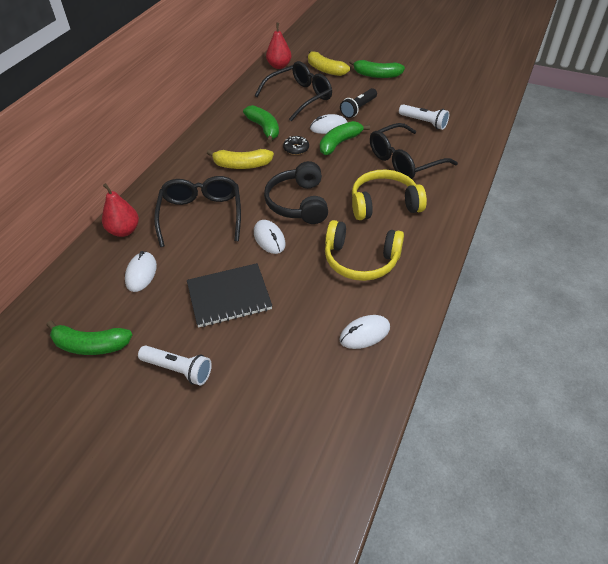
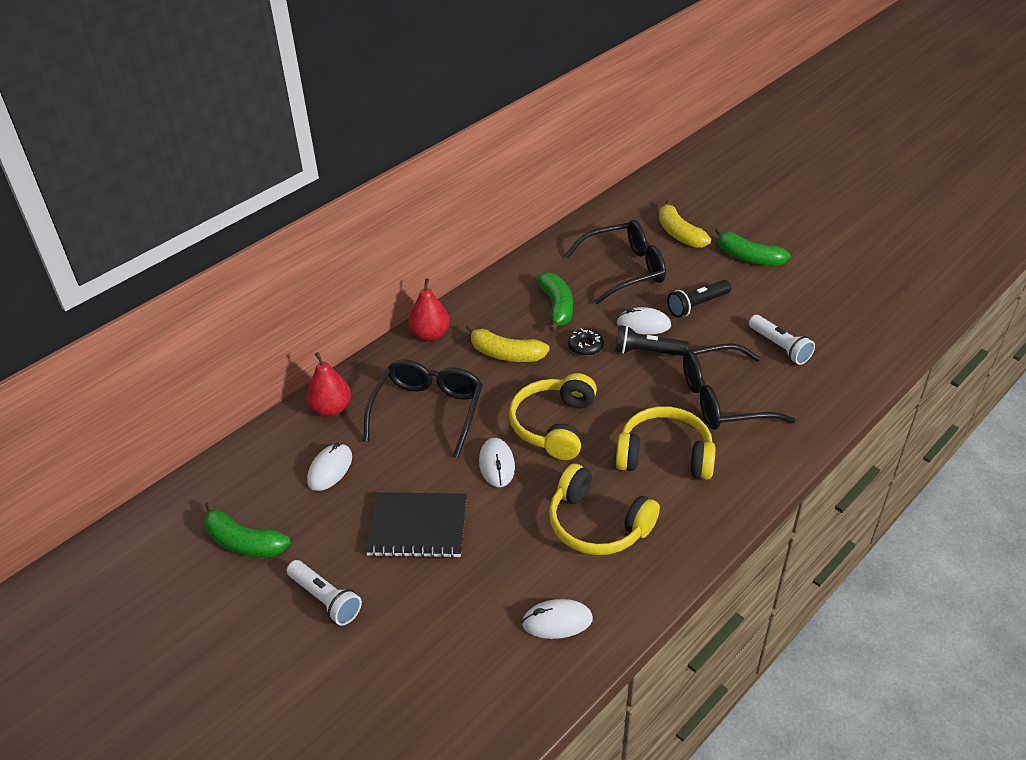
camera: 20 degrees right, 5 degrees down
black headphones [264,161,328,224] -> yellow headphones [509,373,597,460]
red pear [266,23,292,69] -> red pear moved to [409,278,450,341]
green banana [320,121,370,155] -> black flashlight [615,325,689,356]

